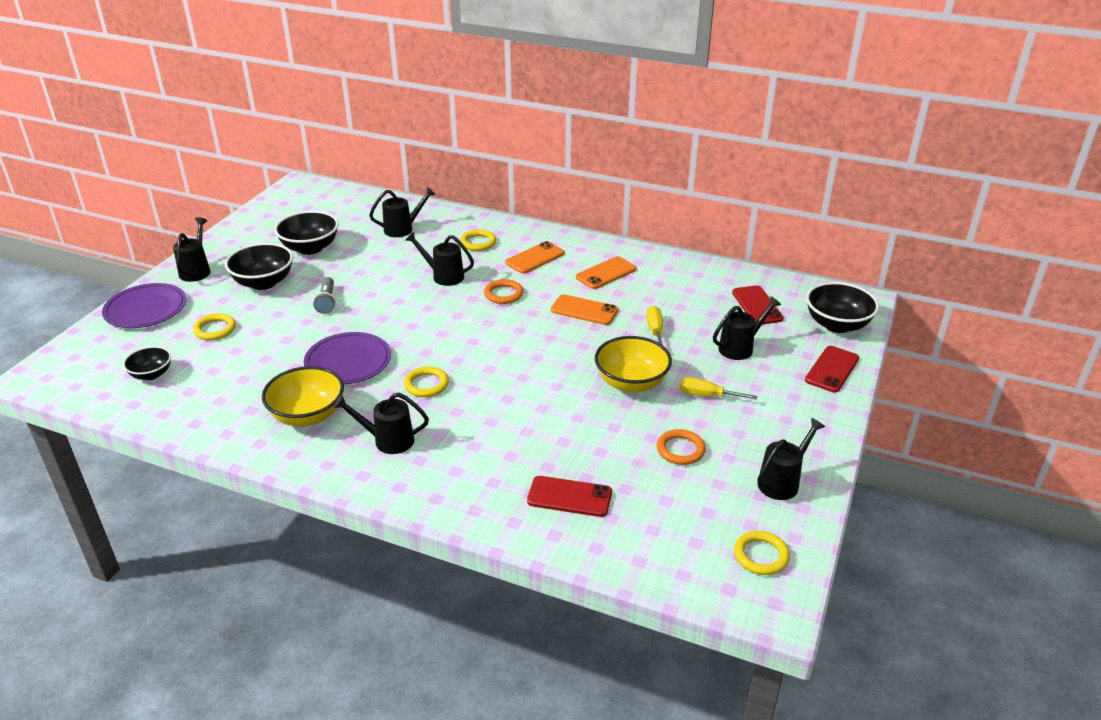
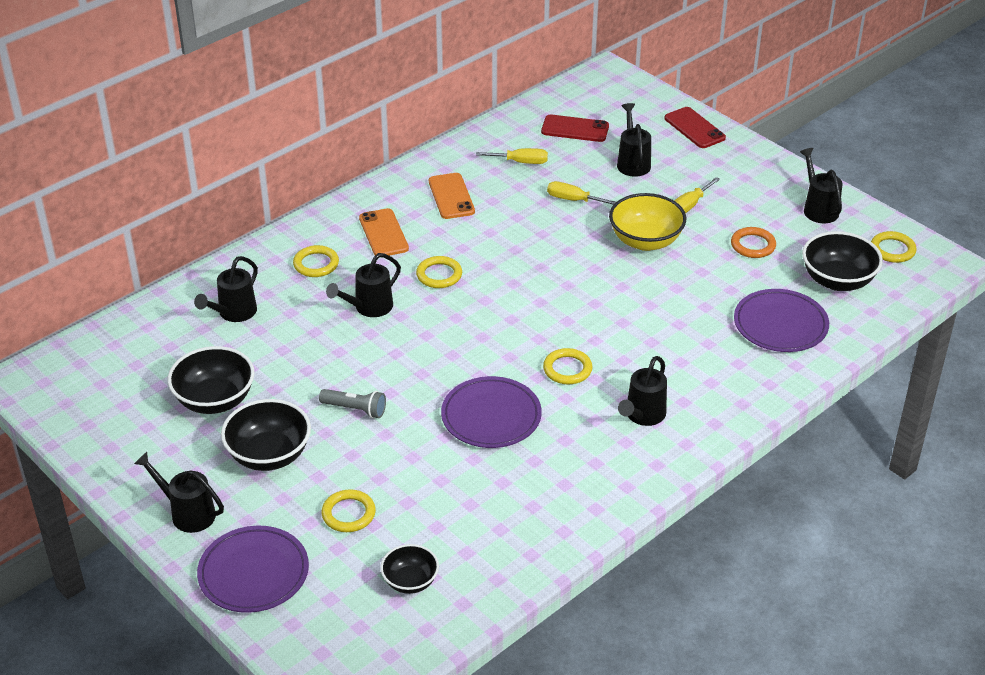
camera: 65 degrees left, 5 degrees up
yellow bowl [262,366,344,427] -> none
black watering can [369,187,436,237] -> black watering can turned 150 degrees counterclockwise [194,256,258,322]
orange ring [484,279,523,304] -> yellow ring [416,256,462,288]
red phone [527,476,612,517] -> purple plate [734,289,829,352]
orange phone [551,294,618,325] -> none
black bowl [806,282,879,333] -> black bowl moved to [802,231,883,291]
none -> yellow screwdriver [476,148,548,164]

